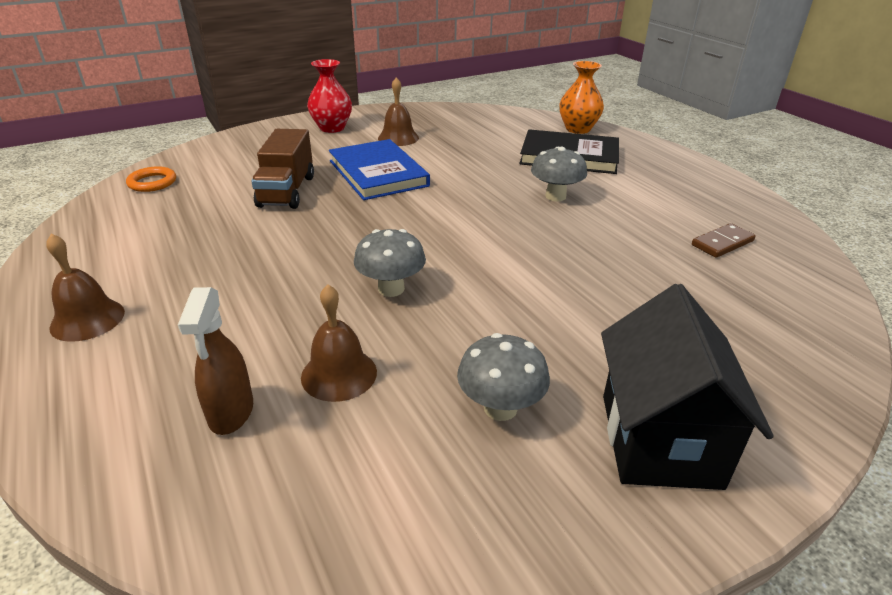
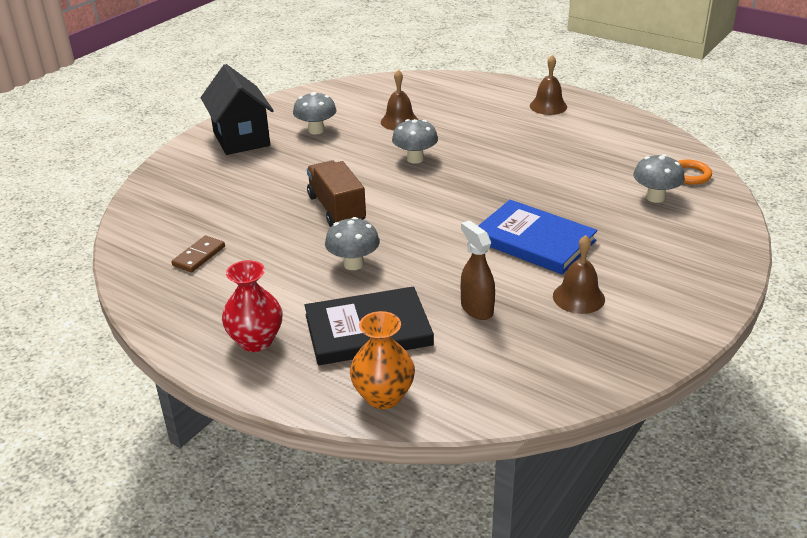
camera: 155 degrees right, 0 degrees up
brown spray bottle [178,287,253,435] -> brown spray bottle moved to [461,220,495,320]
brown truck [251,129,314,209] -> brown truck moved to [307,161,366,227]
red vase [307,59,352,133] -> red vase moved to [222,260,282,352]
none -> grey mushroom [633,154,685,203]

